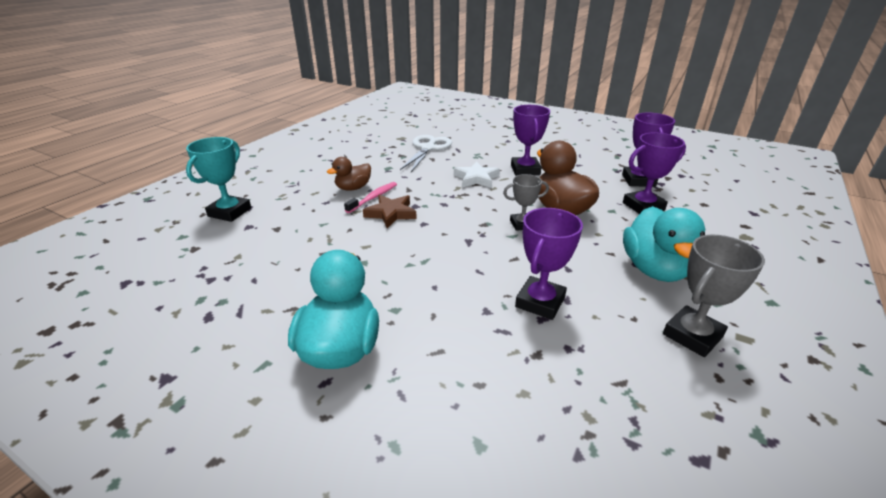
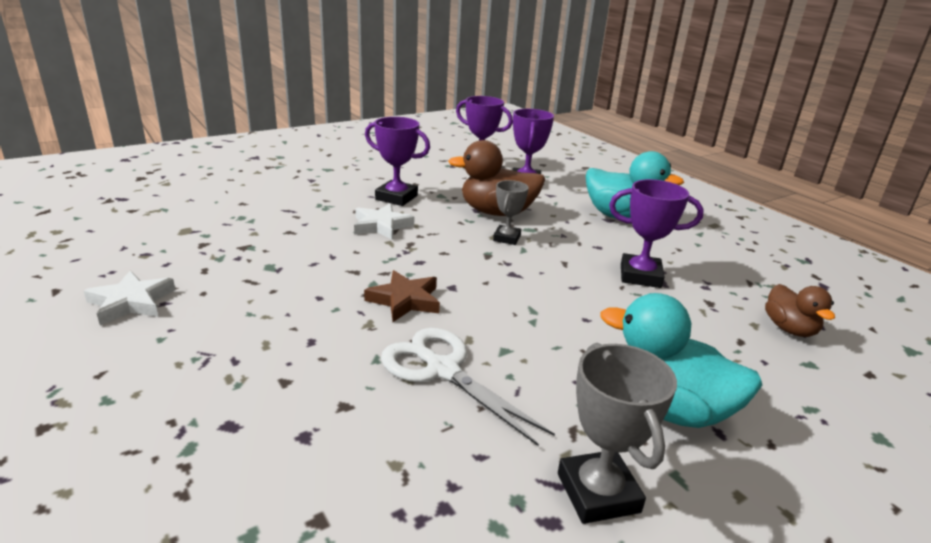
camera: 65 degrees left, 5 degrees down
turquoise trophy [186,137,251,222] -> none
brown duck [327,157,371,191] -> brown duck moved to [765,284,835,337]
pink toothbrush [344,182,397,213] -> none
white scissors [400,135,452,172] -> white scissors moved to [381,328,555,446]
purple trophy [515,208,583,320] -> purple trophy turned 45 degrees counterclockwise [609,179,704,288]
grey trophy [663,235,765,357] -> grey trophy moved to [558,343,677,524]
none -> white star [84,271,175,326]

